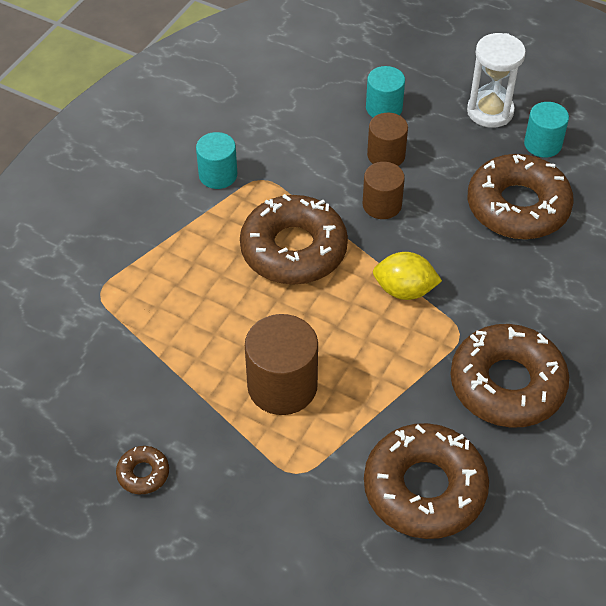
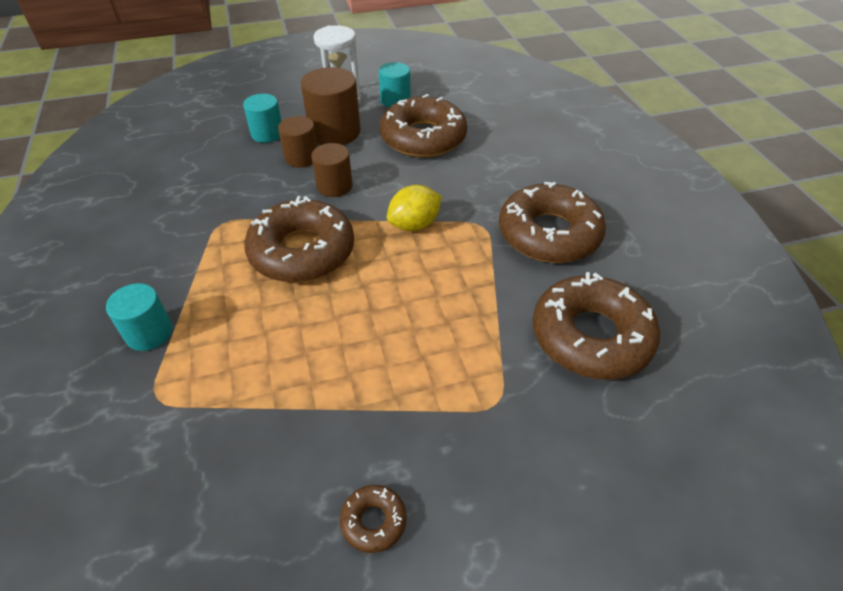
camera: 45 degrees left, 5 degrees down
turquoise cylinder [196,132,237,189] -> turquoise cylinder moved to [106,283,172,351]
brown cylinder [245,314,318,415] -> brown cylinder moved to [301,67,360,145]

